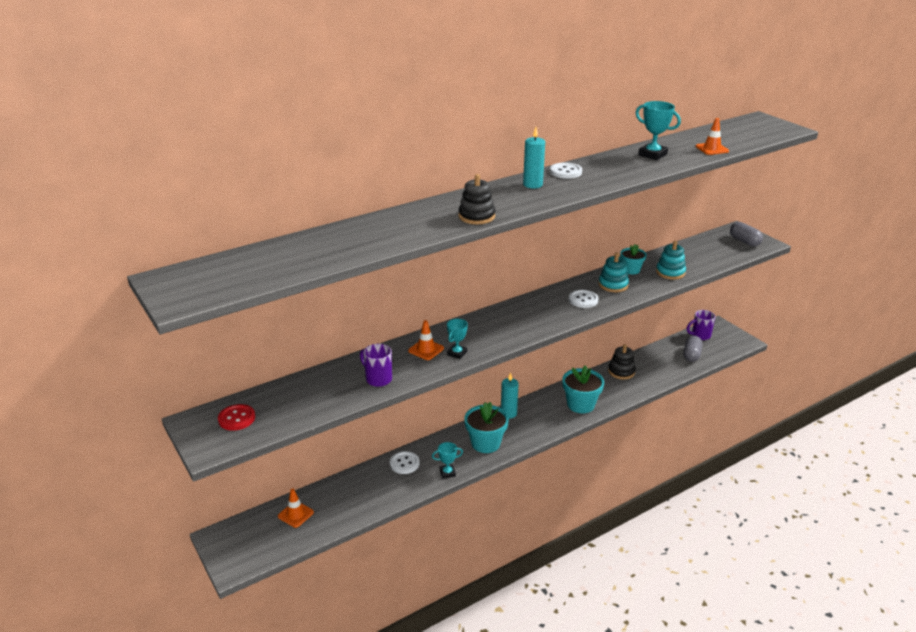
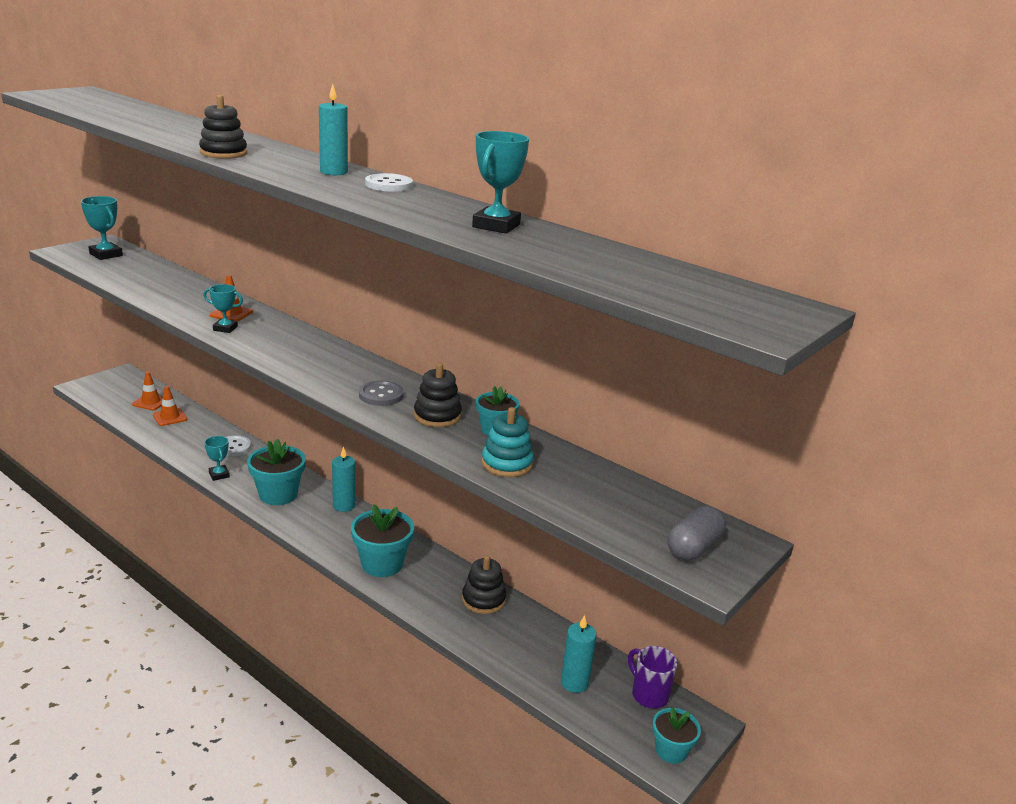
camera: 70 degrees right, 5 degrees down
red button [218,404,255,431] -> turquoise trophy [81,196,123,260]
purple mug [360,344,392,387] -> none
white button [569,290,598,308] -> grey button [359,381,404,406]
turquoise stacking toy [599,253,629,292] -> black stacking toy [414,363,462,427]
grey capsule [683,336,703,362] -> turquoise candle [561,615,597,693]
orange traffic cone [696,118,729,155] -> orange traffic cone moved to [153,386,187,426]
none -> turquoise flower pot [652,707,701,764]

